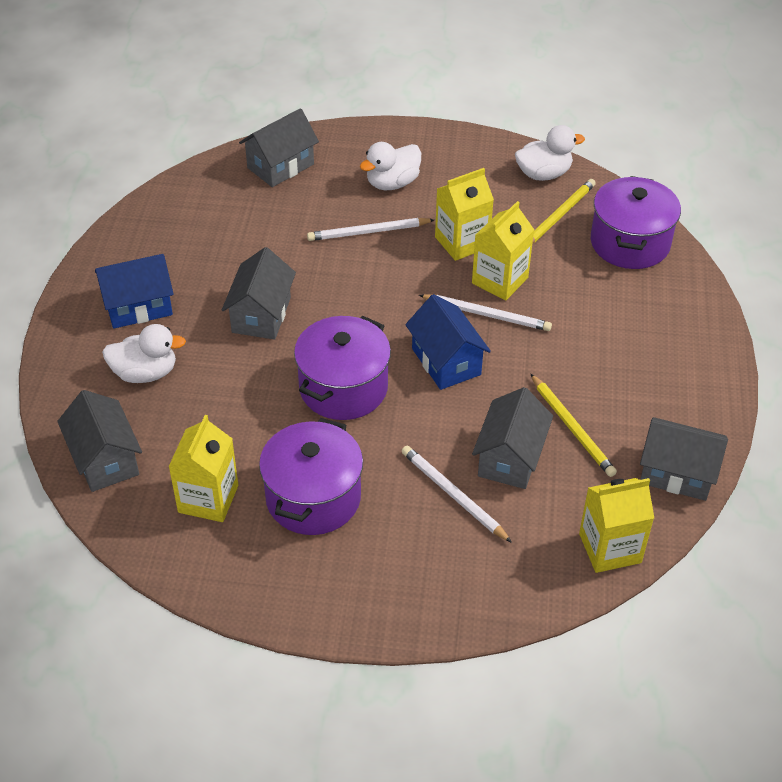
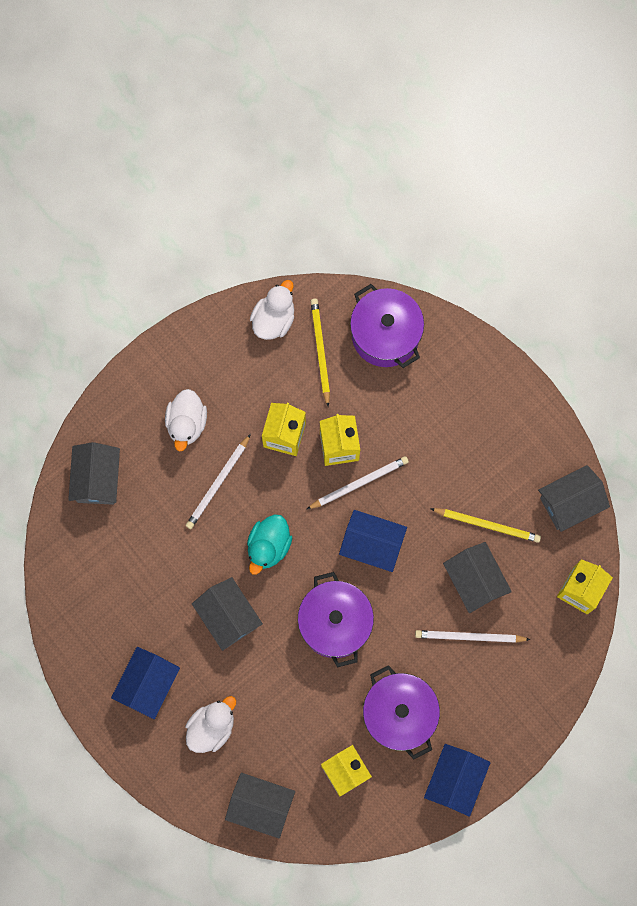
camera: 45 degrees left, 30 degrees up
none -> turquoise duck [247,514,292,575]
none -> blue house [424,744,490,817]

